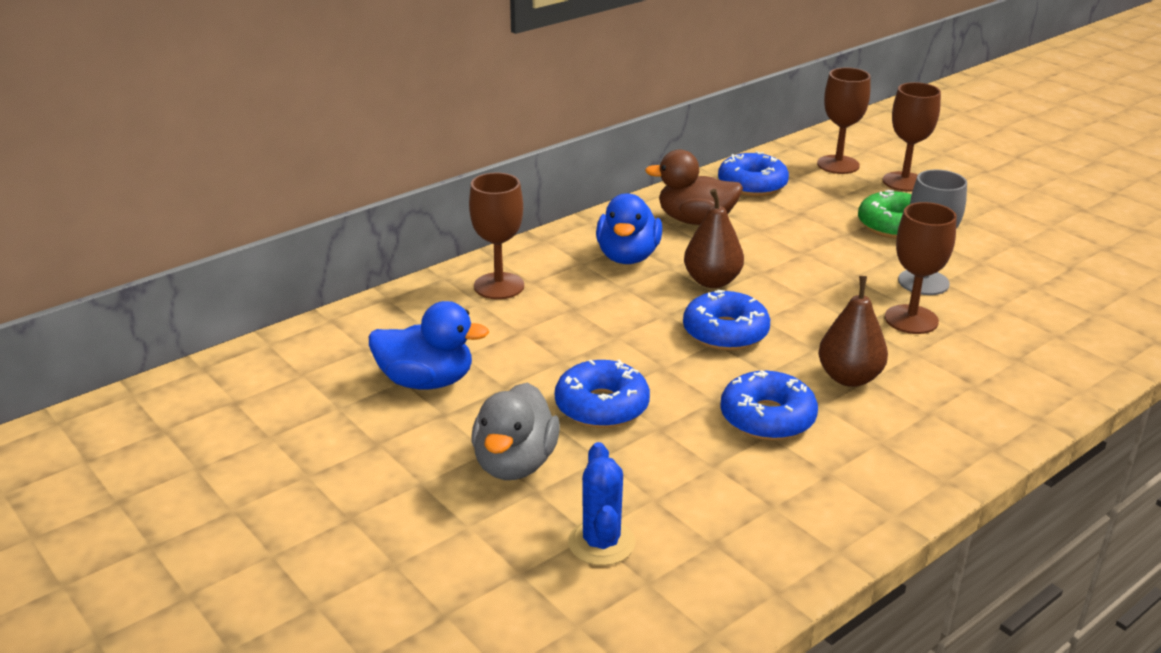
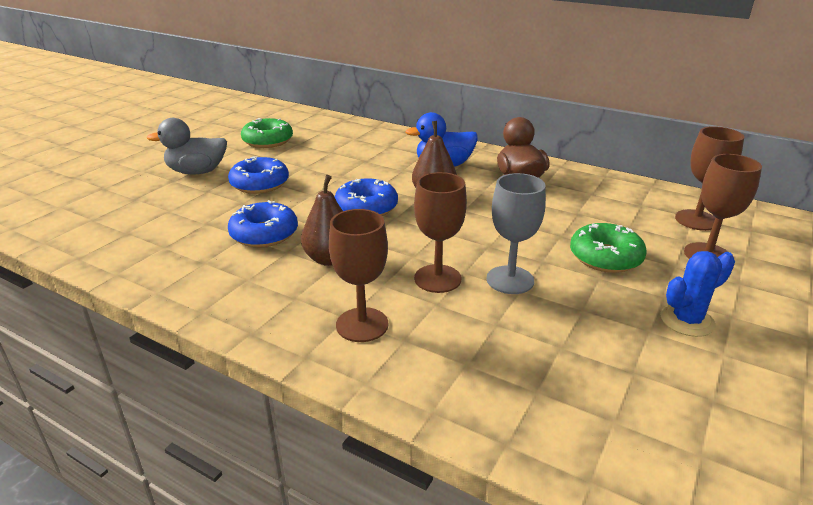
camera: 70 degrees right, 0 degrees up
blue duck [369,301,489,390] -> green donut [241,118,293,148]
brown goblet [469,173,524,299] -> brown goblet moved to [329,209,389,342]
blue cactus [568,442,635,566] -> blue cactus moved to [660,251,735,337]
blue donut [718,151,789,196] -> none

